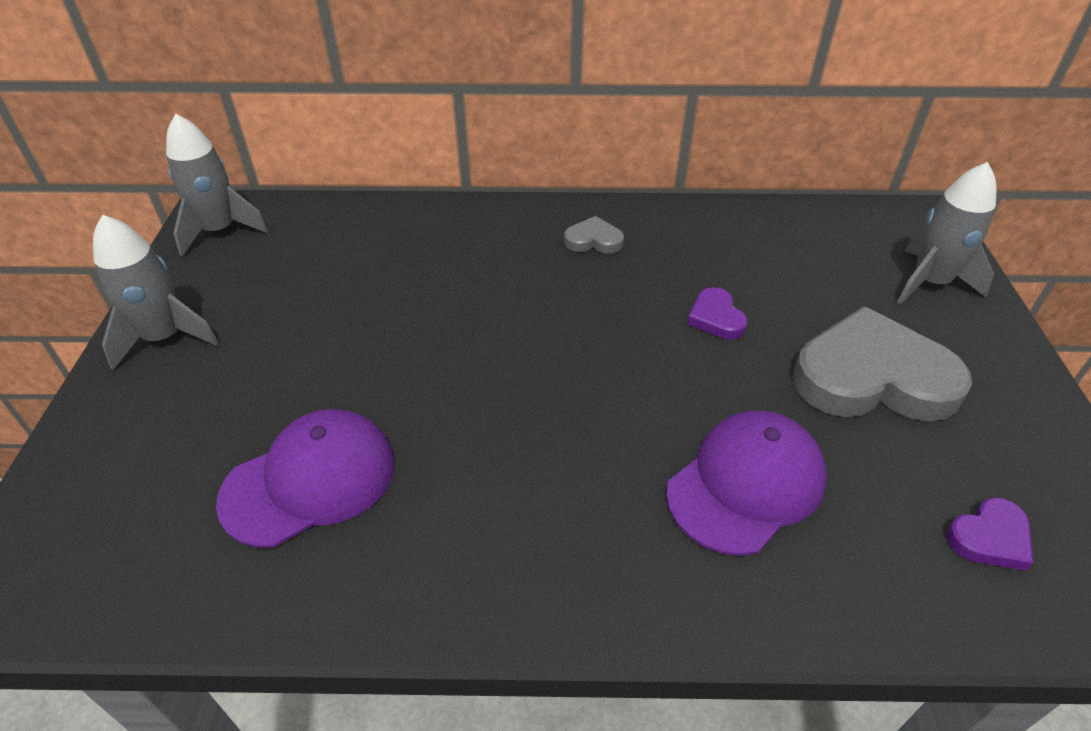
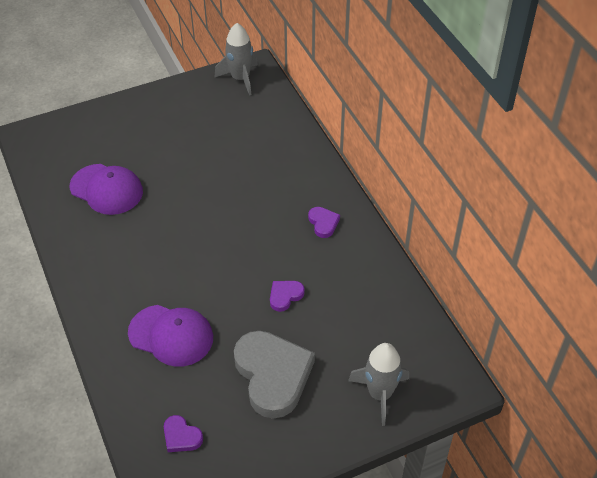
camera: 65 degrees right, 5 degrees up
grey rocket [93,215,219,370] -> none
grey heart [564,216,624,254] -> purple heart [308,207,340,238]

